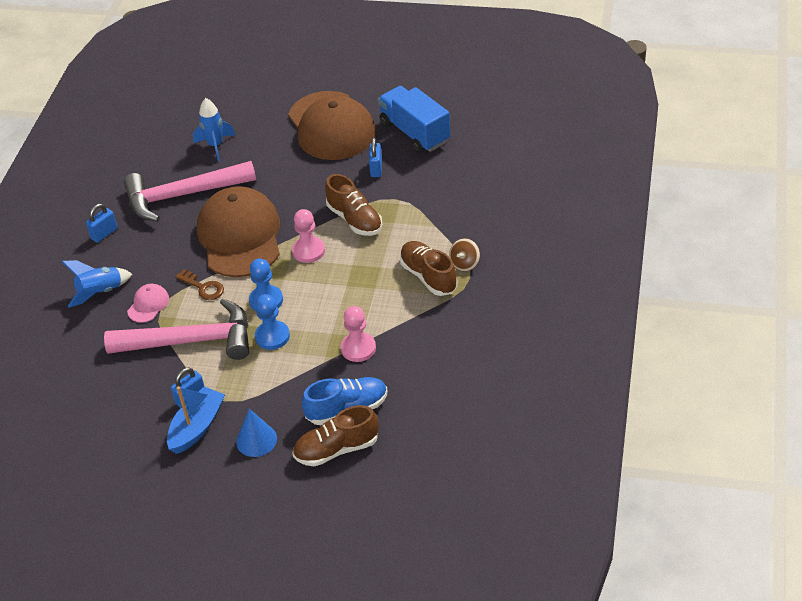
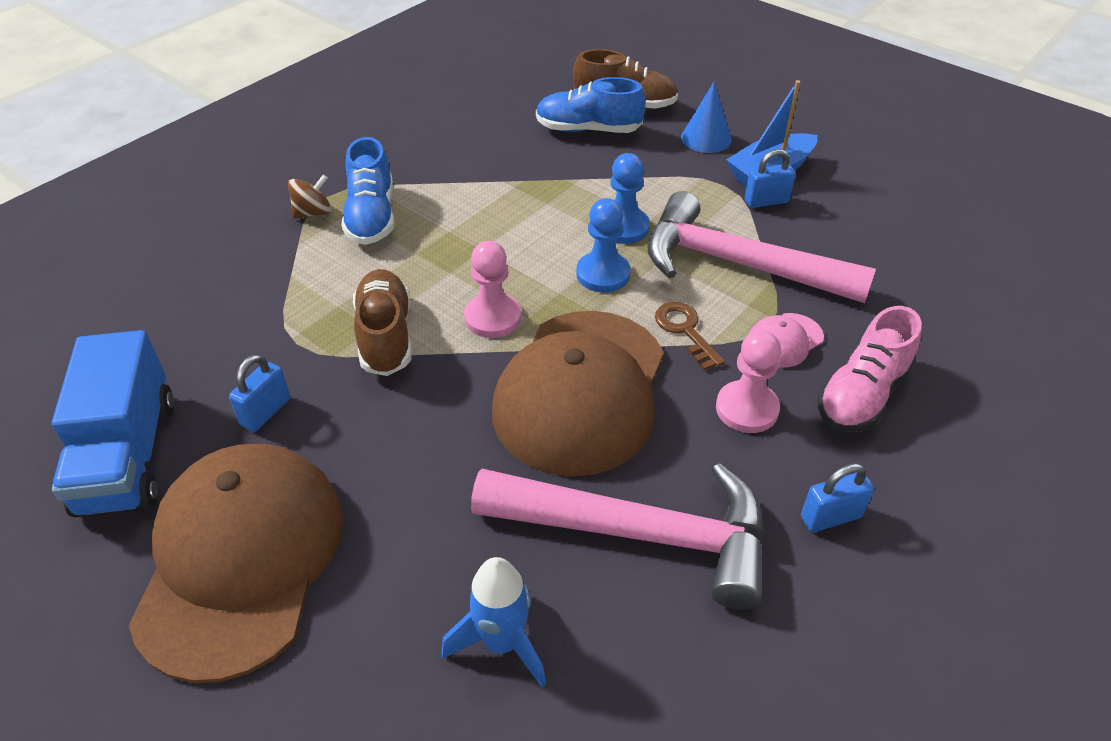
camera: 155 degrees left, 0 degrees up
blue rocket [62,260,132,308] -> pink shoe [818,306,922,432]
pink pawn [341,306,376,362] -> pink pawn moved to [716,330,781,433]
brown shoe [400,241,457,296] -> blue shoe [341,137,394,245]

